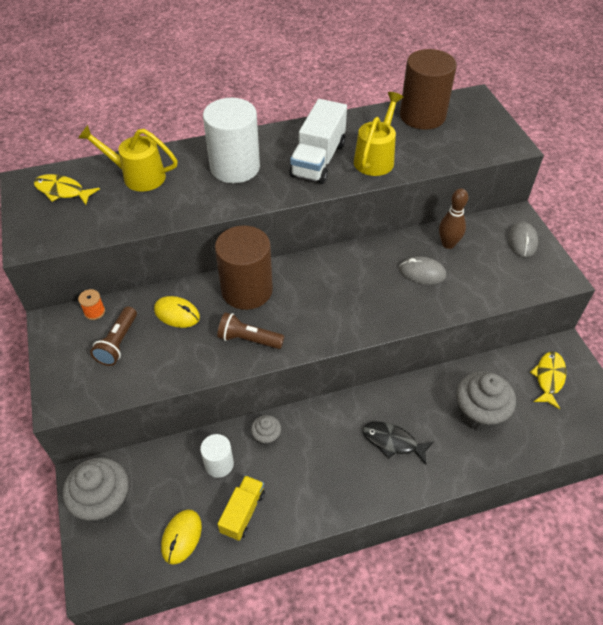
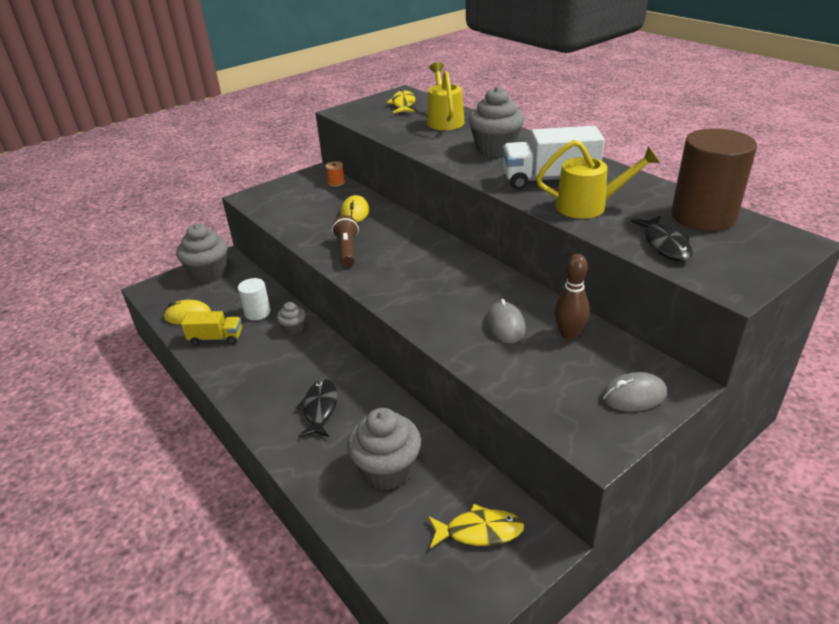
camera: 70 degrees right, 15 degrees down
brown flashlight [90,306,137,366] -> none
white cylinder [203,98,260,183] -> grey cupcake [468,87,524,157]
brown cylinder [215,226,273,310] -> none
none -> black fish [631,216,692,261]

